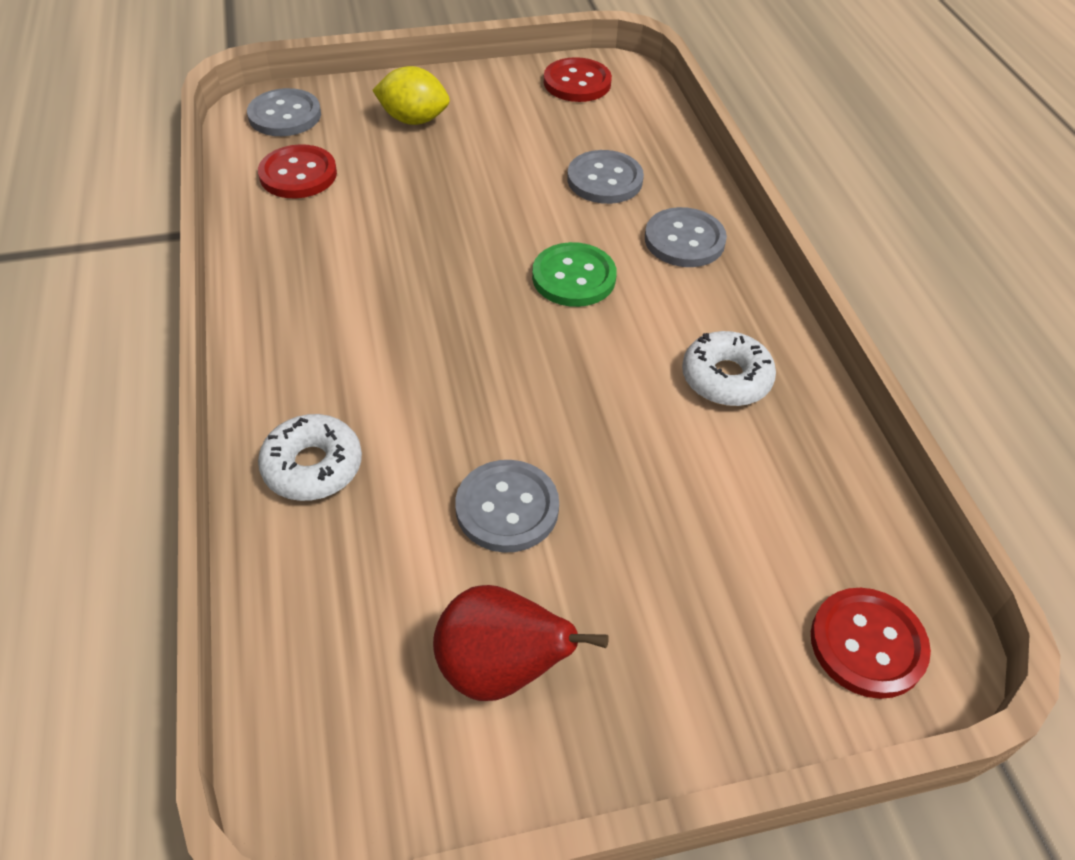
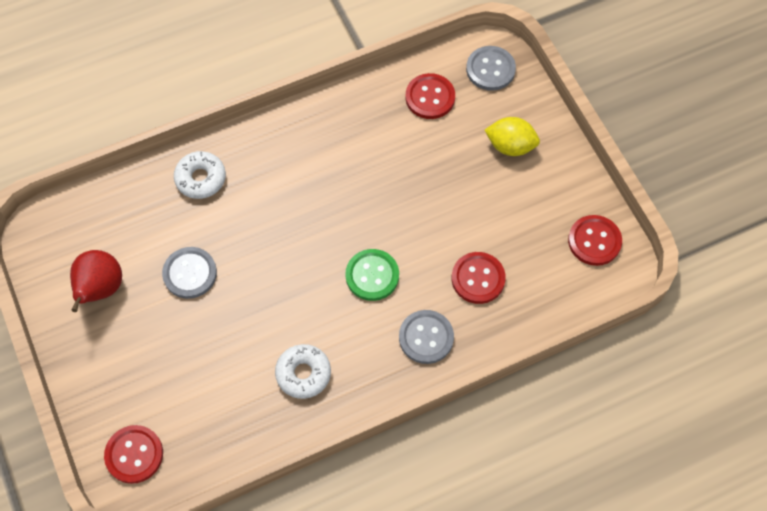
camera: 80 degrees right, 15 degrees up
yellow lemon [372,66,450,125] -> yellow lemon turned 75 degrees counterclockwise [485,117,540,156]
grey button [567,150,644,204] -> red button [452,252,506,304]

